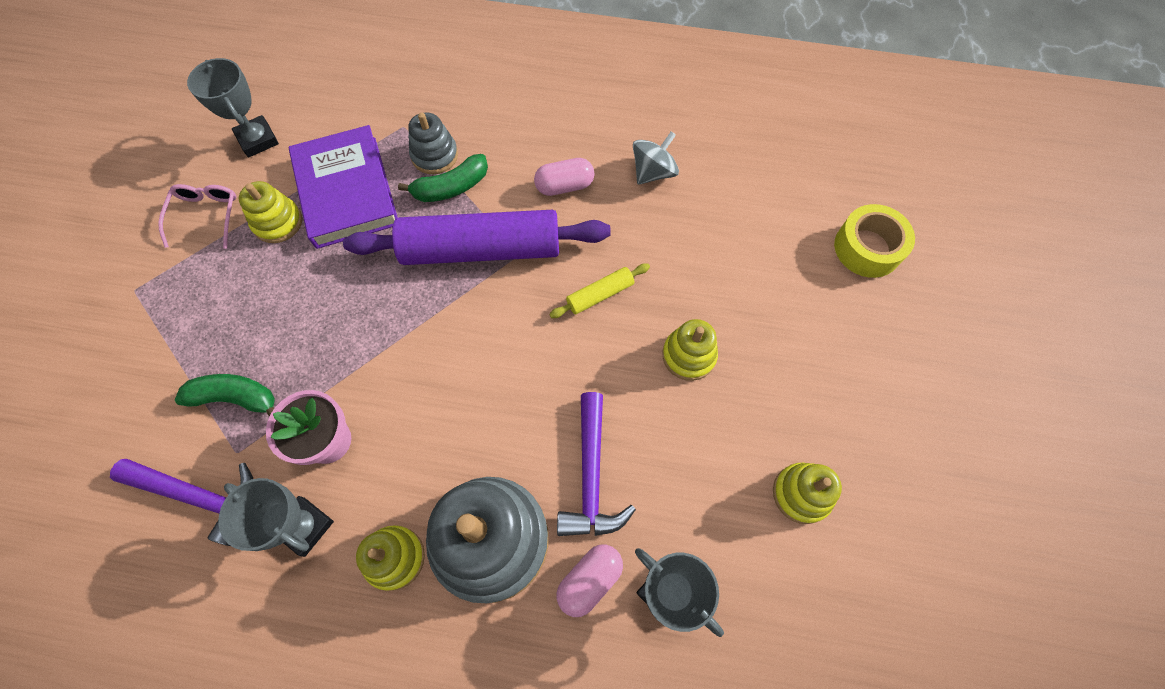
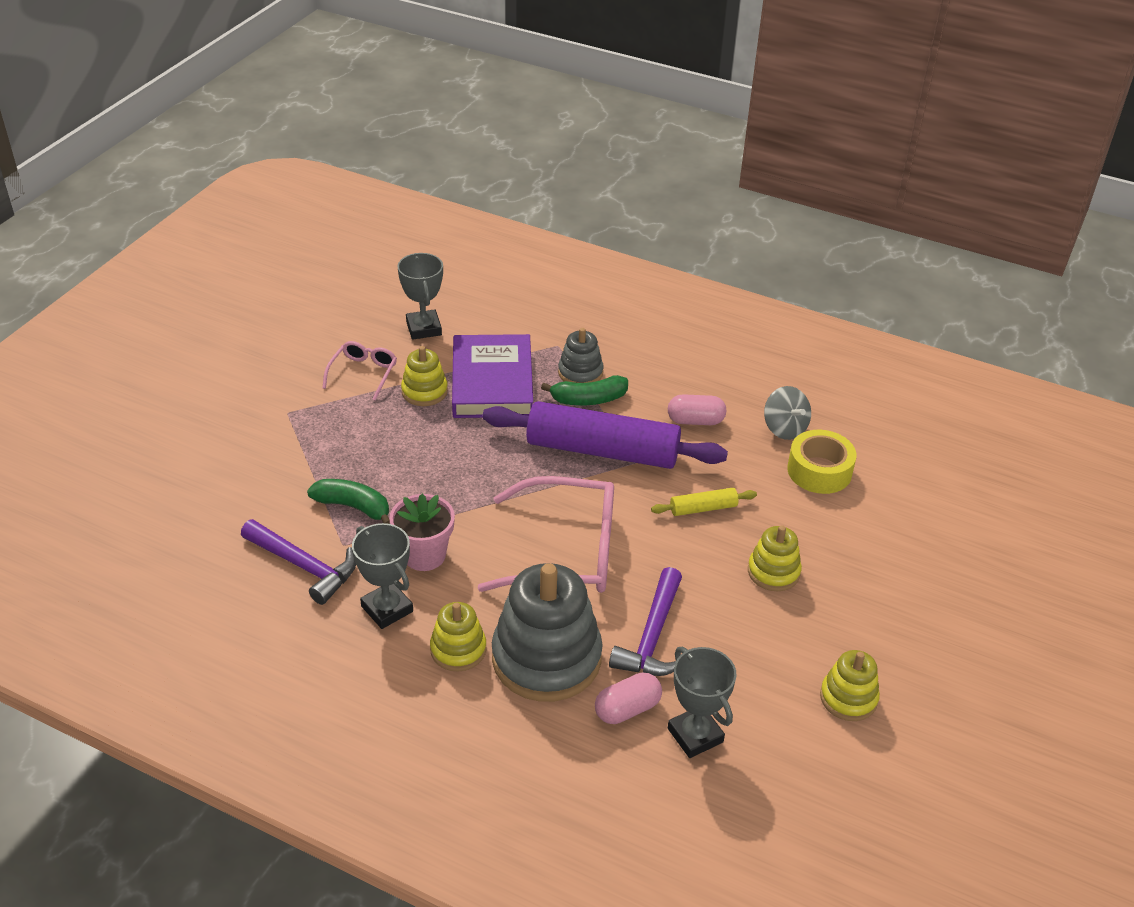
camera: 15 degrees right, 25 degrees down
grey spinning top [633,131,679,185] -> grey spinning top turned 90 degrees clockwise [764,386,811,440]
yellow tape [834,204,915,278] -> yellow tape moved to [787,430,857,494]
none -> pink glasses [477,476,614,593]

